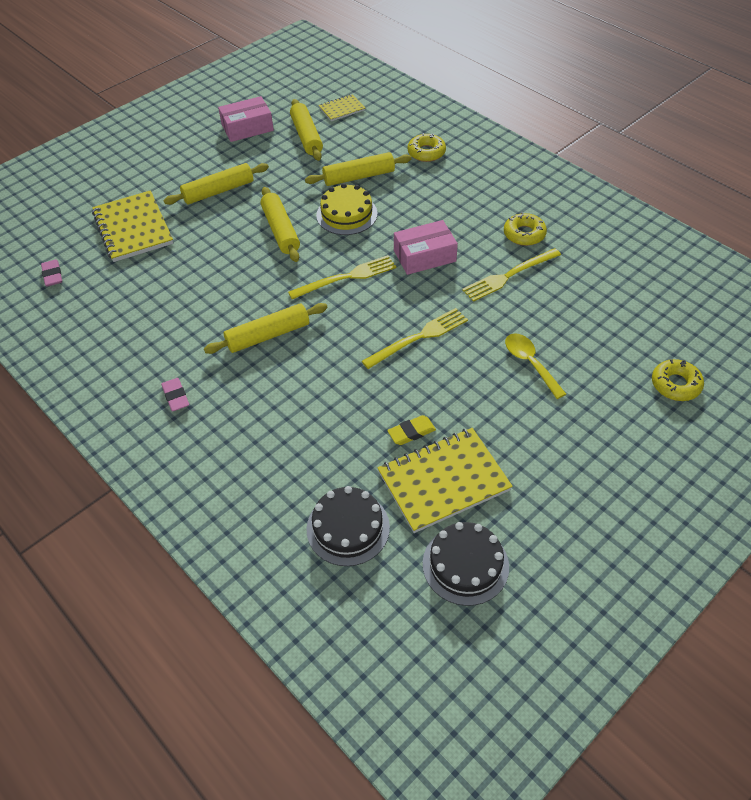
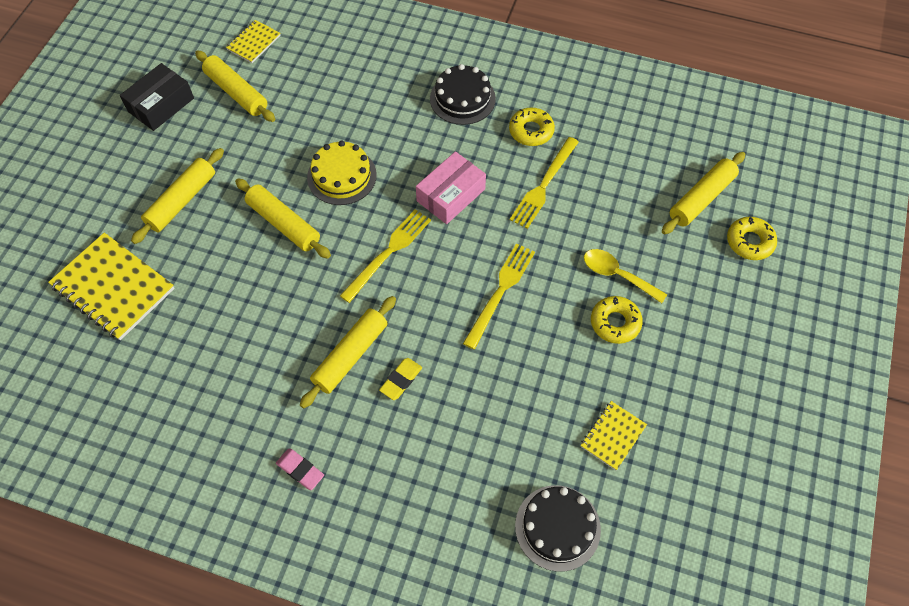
camera: 30 degrees left, 10 degrees up
pink eraser [41,259,62,286] -> none
pink box [218,96,274,142] -> black box [120,63,194,131]
yellow rolling pin [305,152,412,186] -> yellow rolling pin moved to [662,152,745,234]
yellow notebook [377,428,513,533] -> yellow notebook [580,401,647,470], size x0.53
yellow eraser [387,415,436,445] -> yellow eraser moved to [379,358,422,400]
yellow donut [408,133,446,162] -> yellow donut moved to [591,296,643,344]
black cake [423,522,509,606] -> black cake moved to [430,64,496,125]

